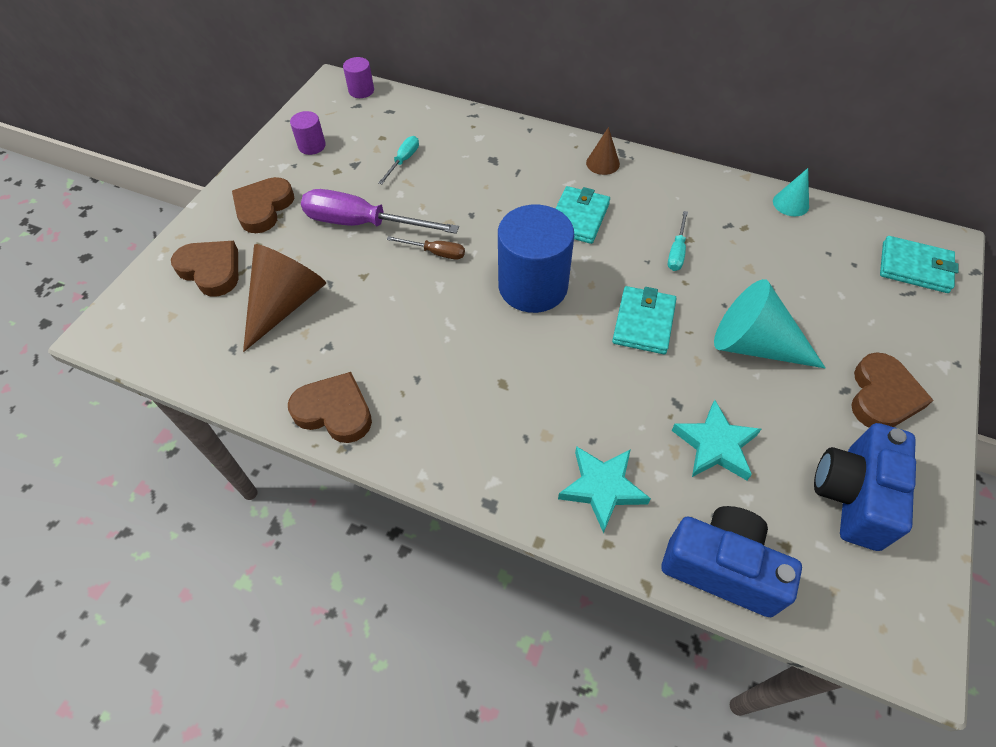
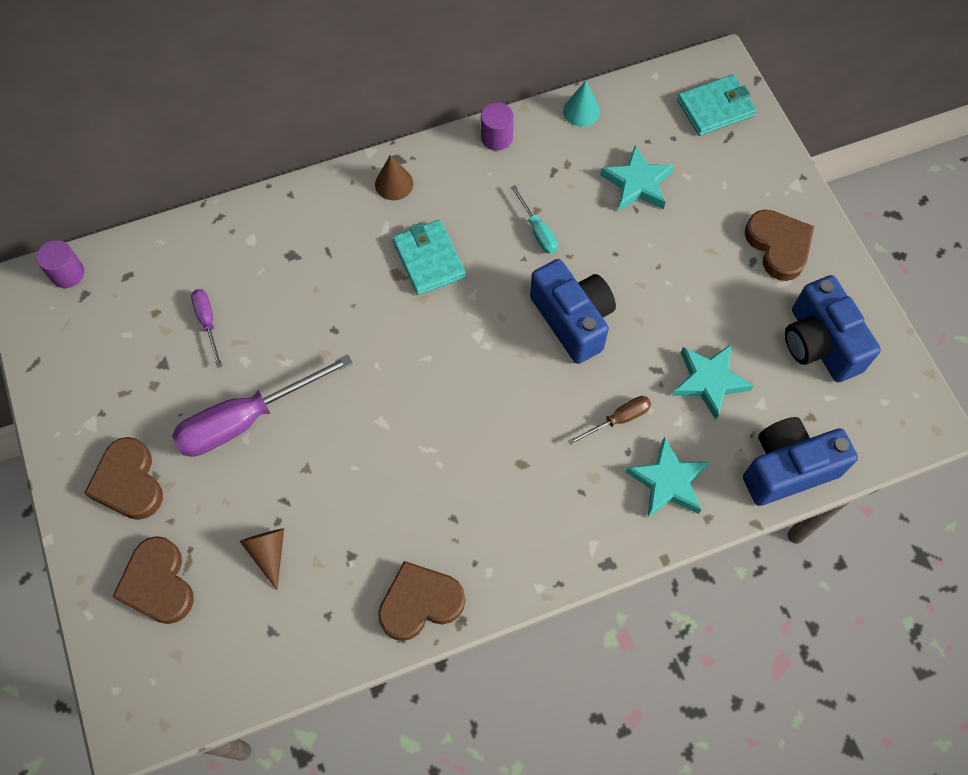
camera: 45 degrees left, 10 degrees up
brown heart [171,241,238,296] -> brown heart turned 105 degrees counterclockwise [112,536,194,624]
brown cone [243,244,326,352] -> brown cone [240,528,284,590], size x0.52
purple cylinder [290,111,326,155] -> purple cylinder moved to [481,103,514,150]
turquoise screwdriver [378,136,419,184] -> purple screwdriver [191,289,222,368]
brown screwdriver [387,236,465,260] -> brown screwdriver moved to [568,396,651,445]
blue cylinder [498,205,574,313] -> none
turquoise wallet [612,286,677,354] -> blue camera [530,259,616,364]
turquoise cone [714,279,826,368] -> none
none -> turquoise star [600,145,674,211]

